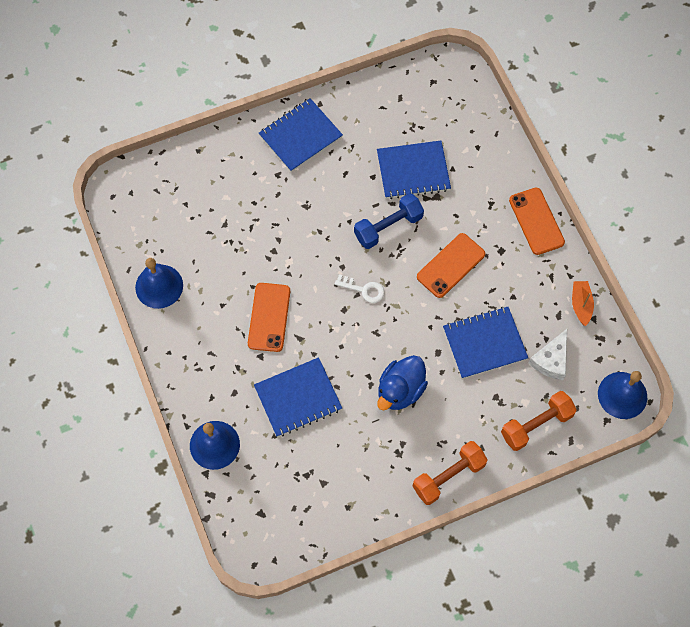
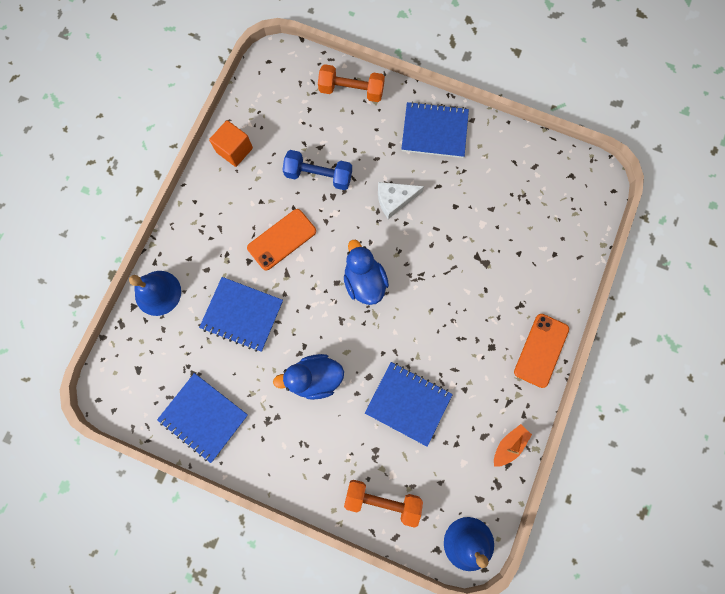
camera: 45 degrees right, 10 degrees up
blue bell [135,258,183,309] -> orange cube [209,120,253,167]
white key [335,274,385,303] -> blue duck [344,240,389,305]
blue dumbbell [354,193,424,249] -> blue dumbbell moved to [282,150,352,190]
blue notebook [377,140,451,199] -> blue notebook moved to [157,373,248,463]
orange dumbbell [413,441,488,505] -> orange dumbbell moved to [318,64,385,102]
orange phone [417,233,485,298] -> none
white cheese [529,329,567,380] -> white cheese moved to [378,182,424,219]

